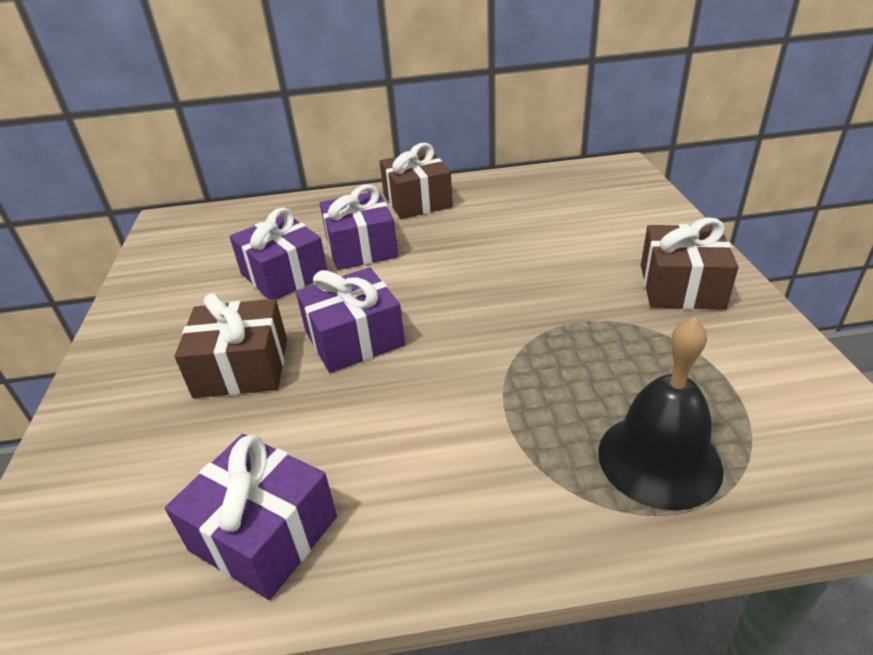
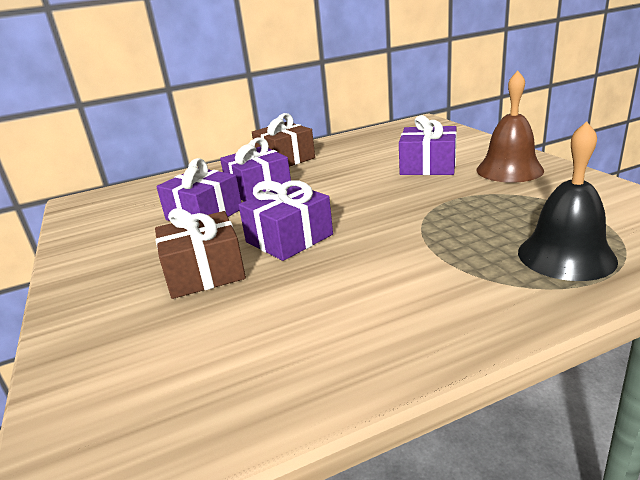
camera: 15 degrees left, 10 degrees down
purple gift [165,434,337,600] -> purple gift moved to [399,115,457,175]
brown gift [641,218,738,310] -> brown bell [476,71,544,183]

